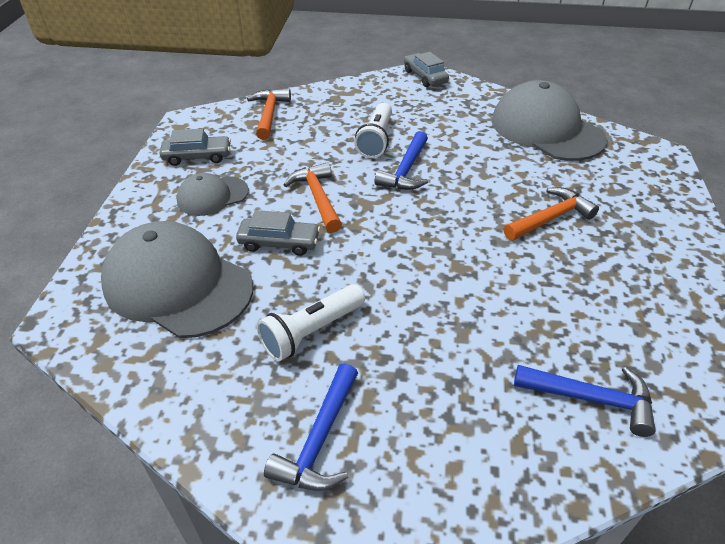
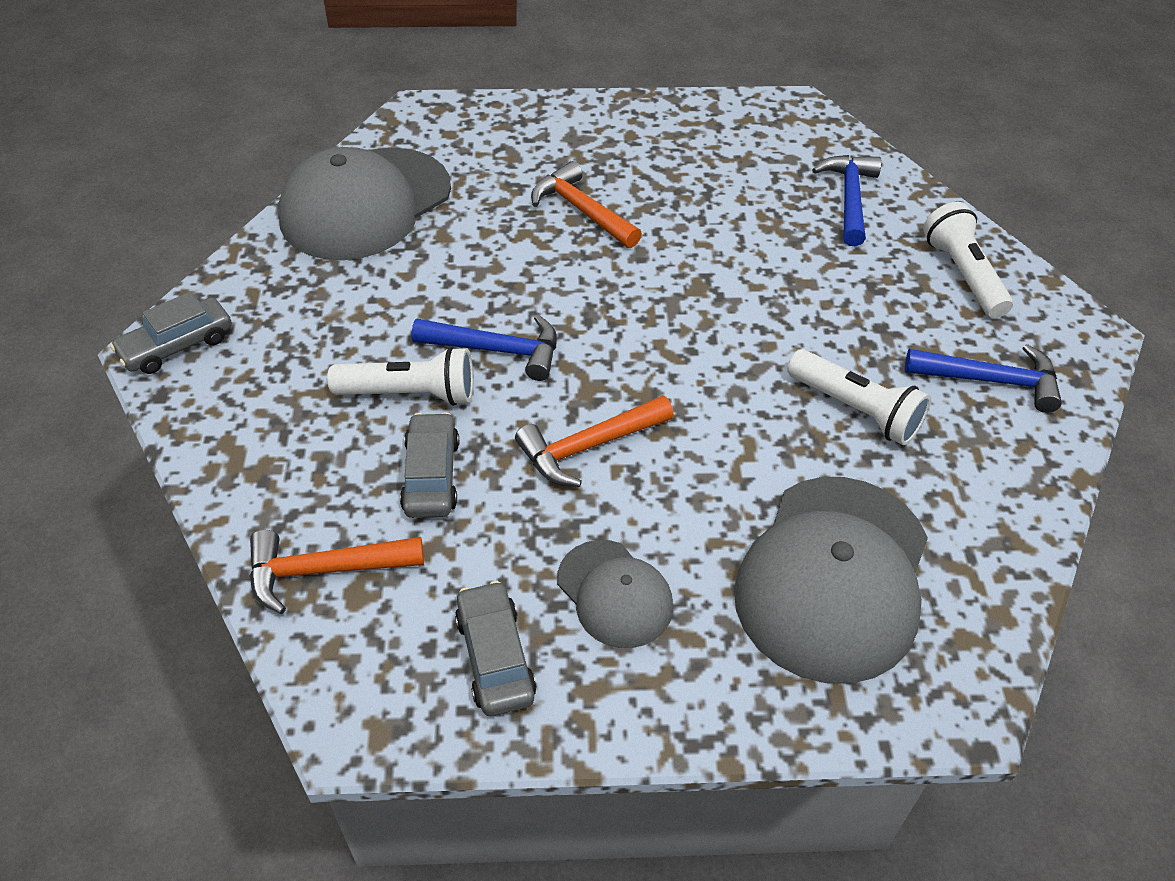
camera: 100 degrees left, 5 degrees up
grey car [236,210,320,256] -> grey car moved to [400,412,459,518]
none -> white flashlight [923,202,1013,318]

